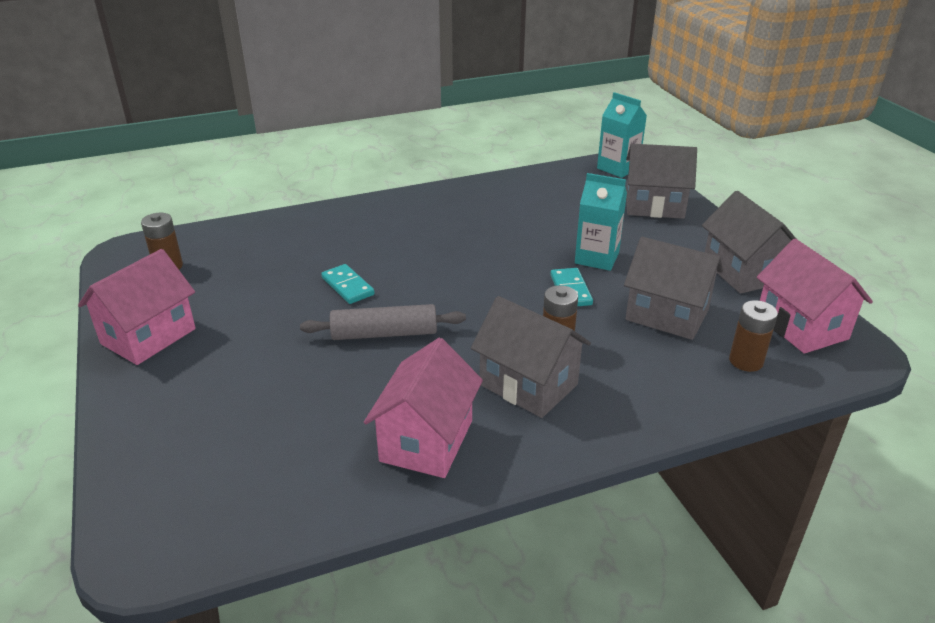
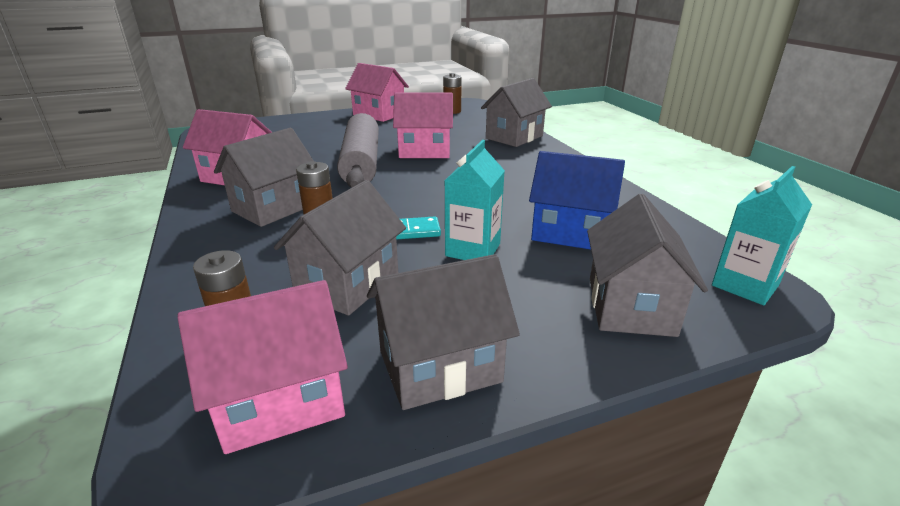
camera: 90 degrees right, 5 degrees down
grey rolling pin [300,304,466,340] -> grey rolling pin [337,113,379,188], size x1.56
turquoise domino [321,264,375,304] -> pink house [393,92,453,158]
none -> grey house [481,78,552,147]
none -> blue house [529,151,625,250]

